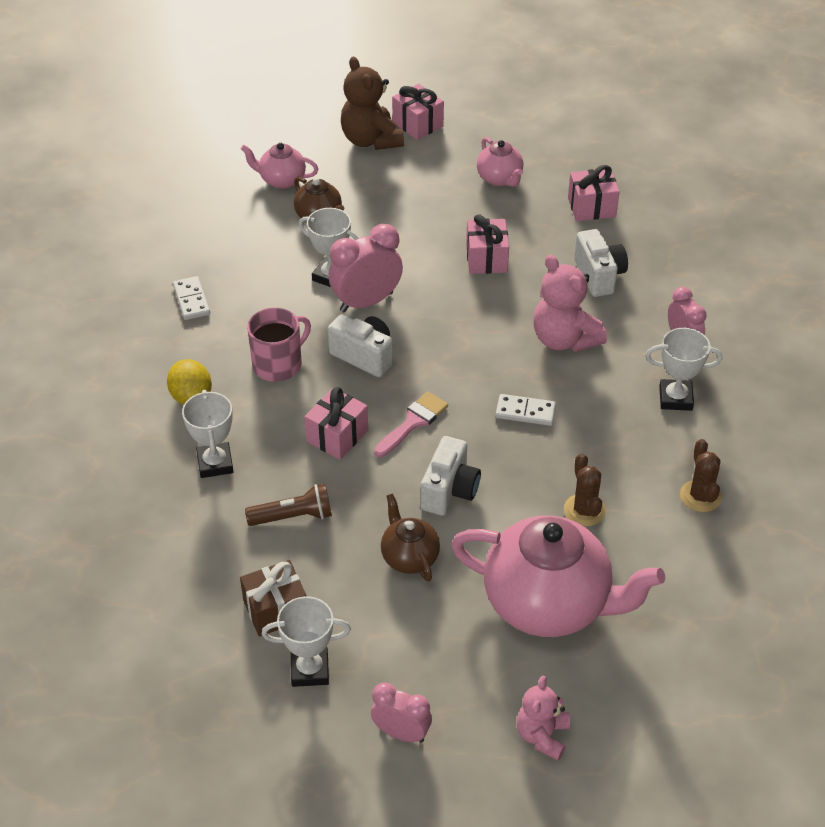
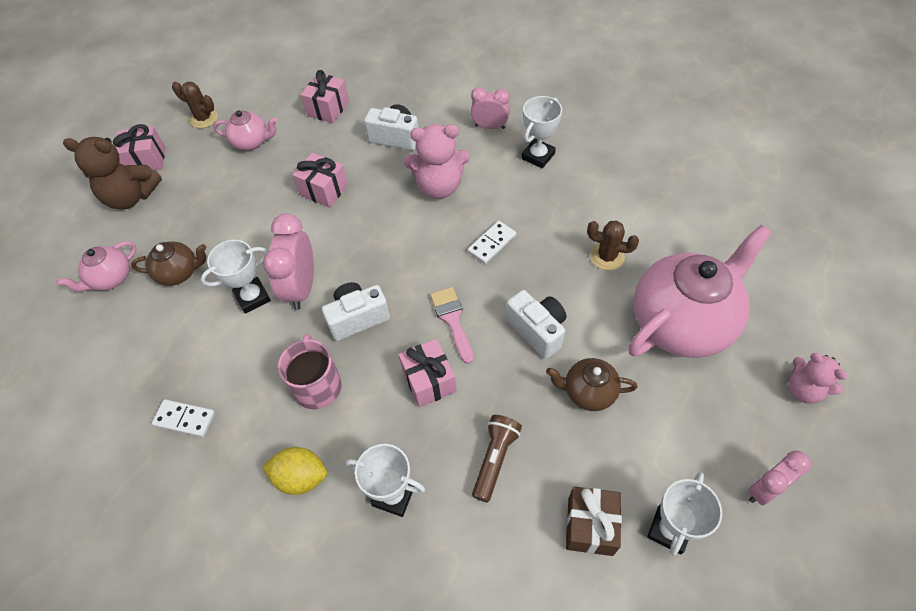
camera: 55 degrees left, 10 degrees up
brown cactus [680,439,722,512] -> brown cactus moved to [172,82,218,128]

